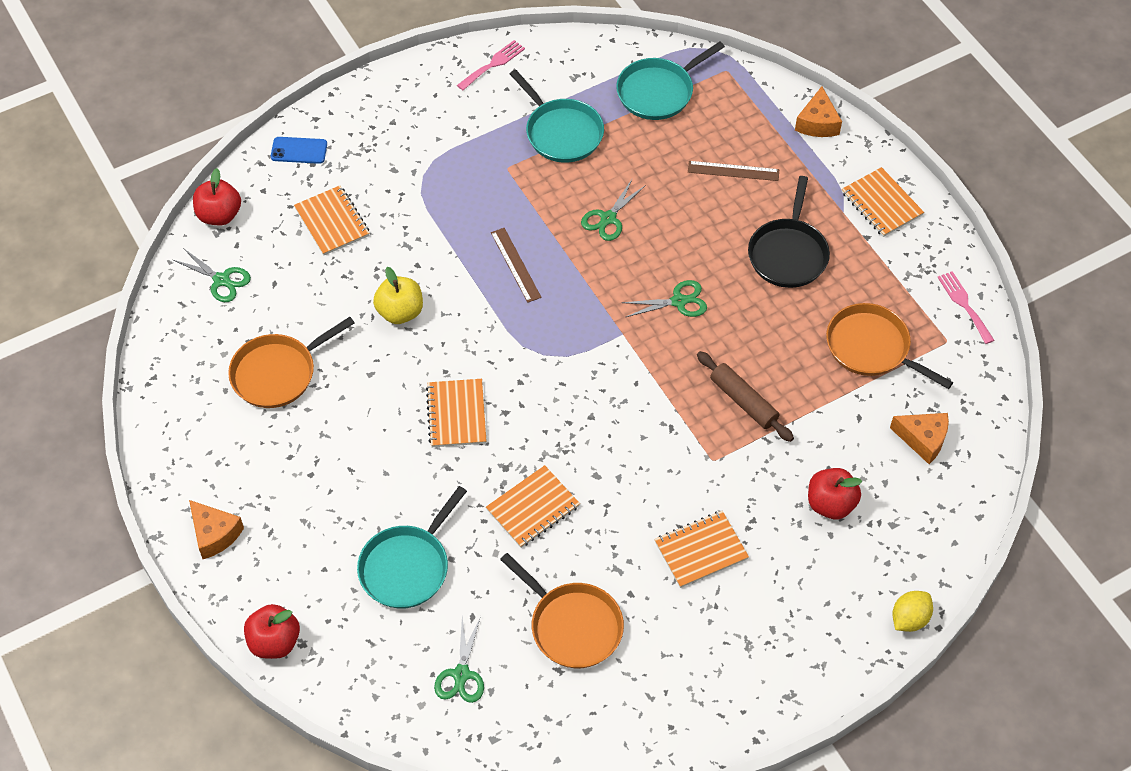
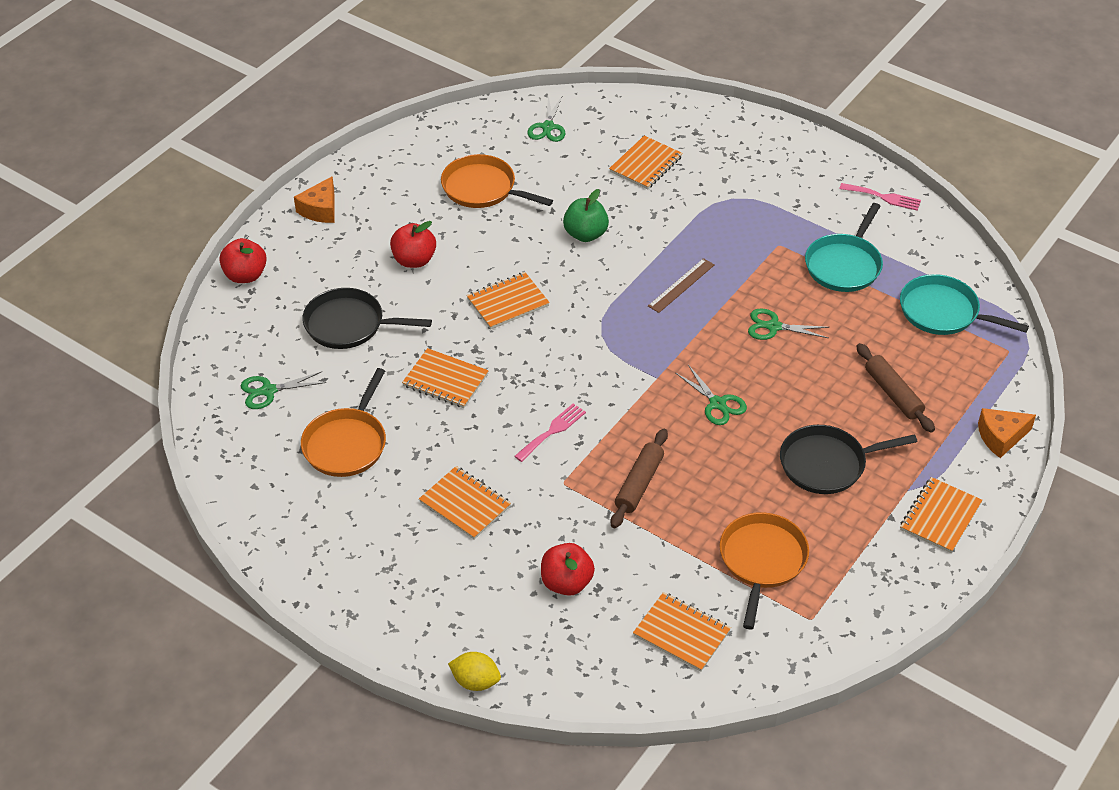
camera: 65 degrees right, 10 degrees down
red apple [193,168,241,225] -> red apple moved to [390,221,436,268]
blue phone [271,137,327,164] -> none
turquoise pan [357,486,467,609] -> black pan [303,288,432,349]
yellow apple [373,267,423,324] -> green apple [563,189,609,242]
brown ruler [688,161,779,181] -> brown rolling pin [856,343,935,433]
orange cheese [890,413,949,464] -> orange notebook [633,592,731,672]
pink fork [937,271,994,344] -> pink fork moved to [514,404,586,462]

